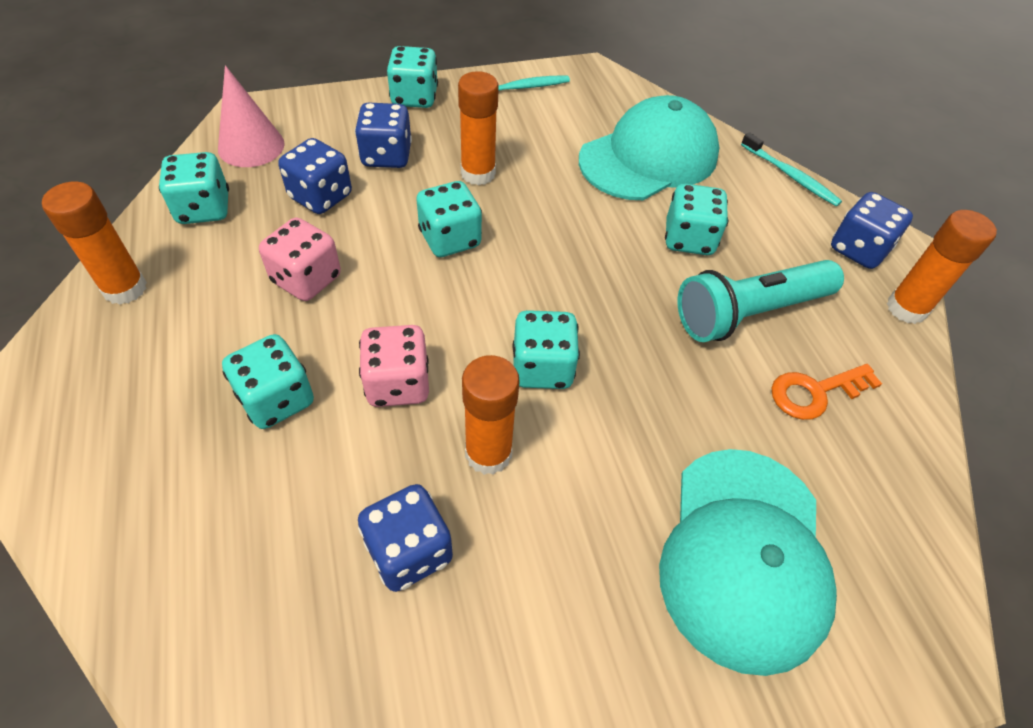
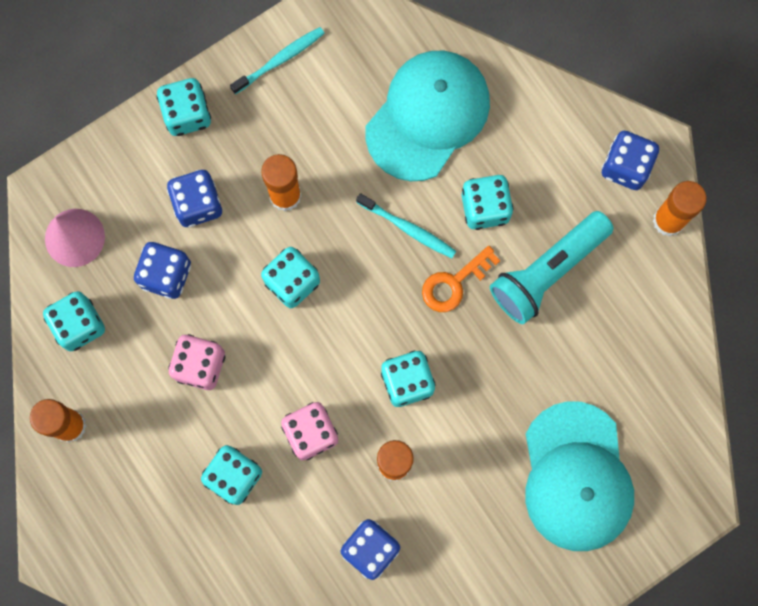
camera: 15 degrees left, 25 degrees up
turquoise toothbrush [741,132,842,206] -> turquoise toothbrush moved to [356,193,456,258]
orange key [771,364,882,420] -> orange key moved to [422,246,500,312]

